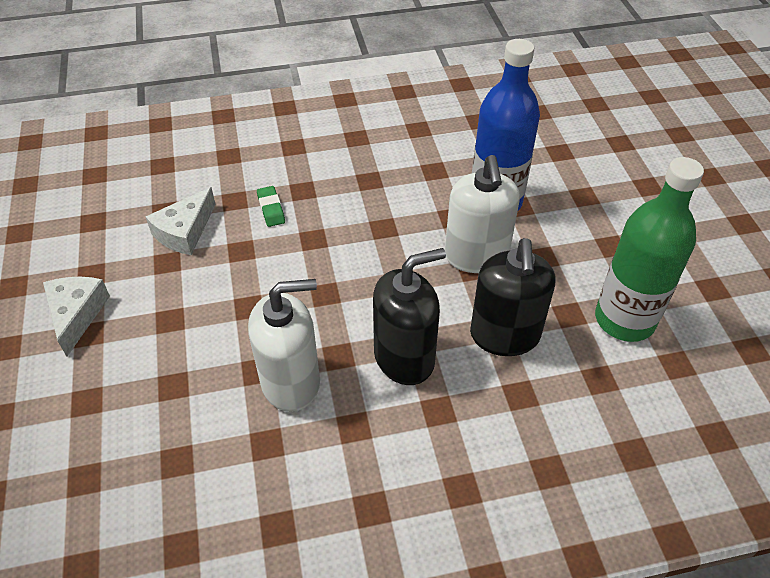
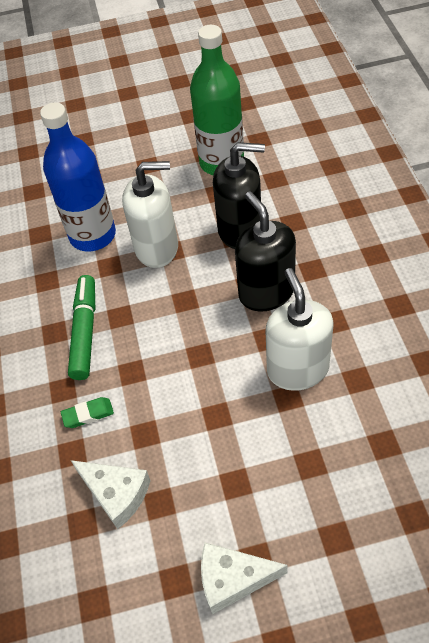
camera: 85 degrees left, 5 degrees up
none -> green marker [68,275,95,380]

